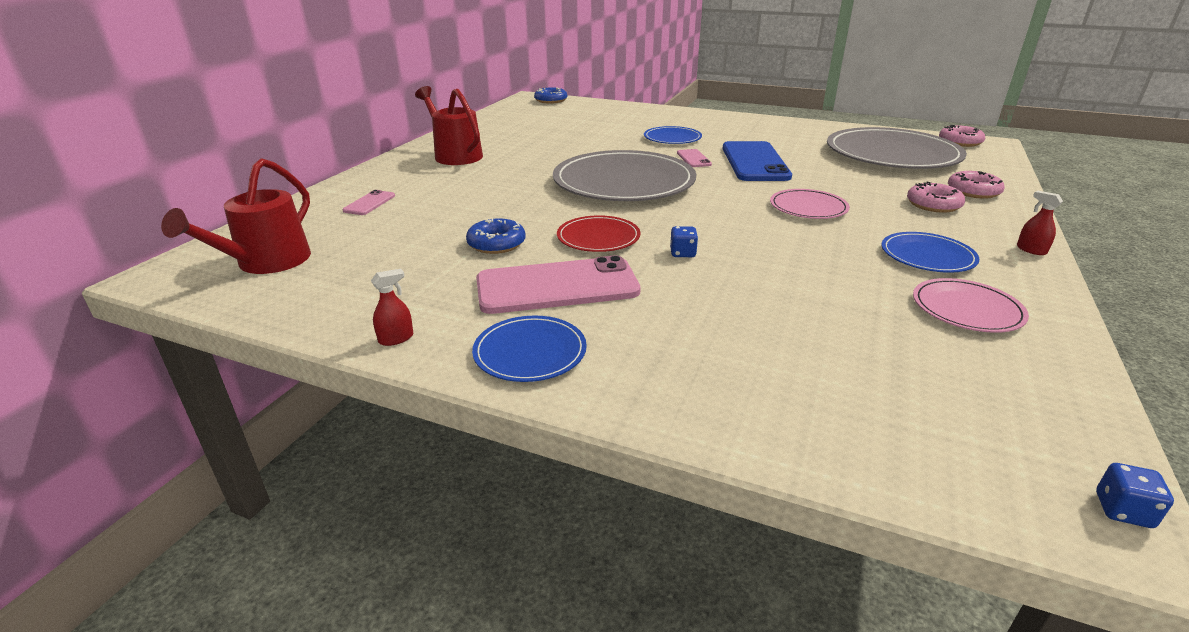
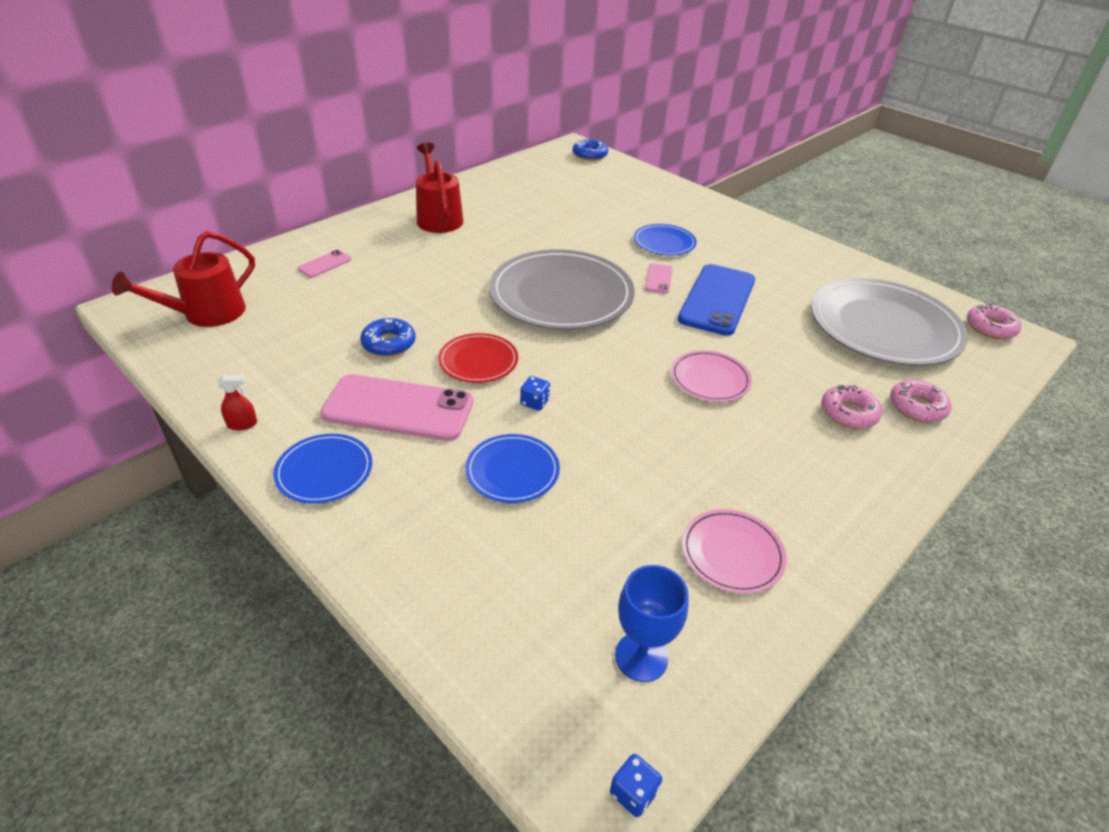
camera: 20 degrees right, 10 degrees up
blue plate [882,232,979,273] -> blue plate moved to [465,434,560,503]
red spray bottle [1017,191,1063,255] -> none
none -> blue goblet [615,565,689,682]

